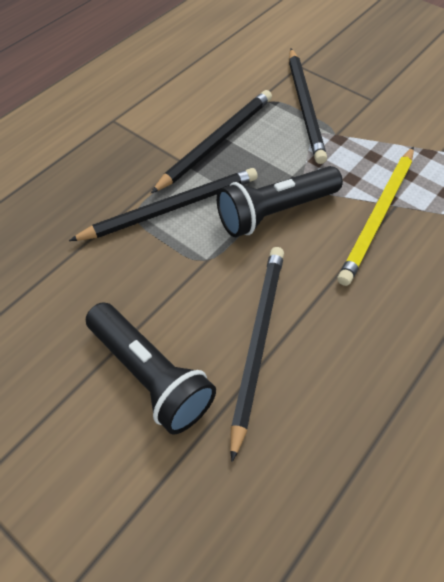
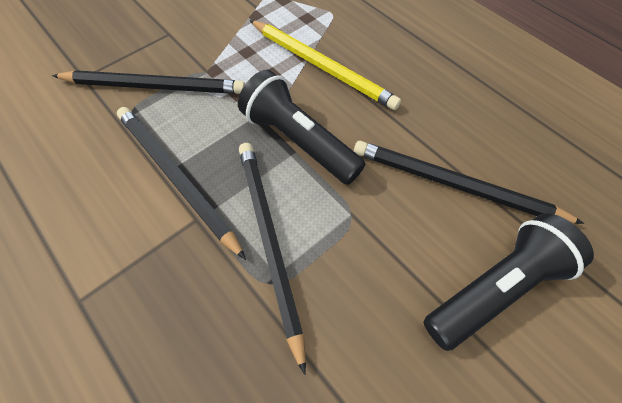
camera: 80 degrees left, 5 degrees up
black flashlight [217,166,343,237] -> black flashlight turned 150 degrees clockwise [238,70,365,185]

